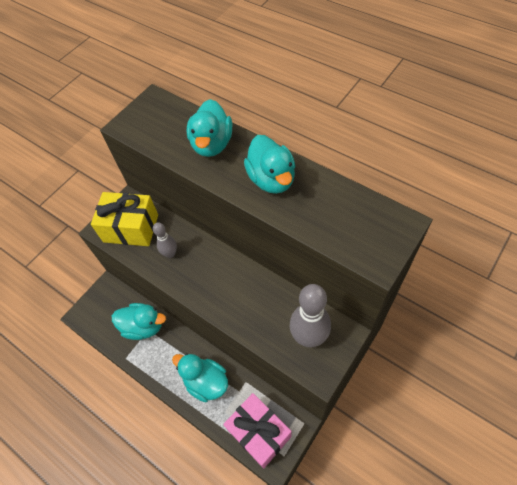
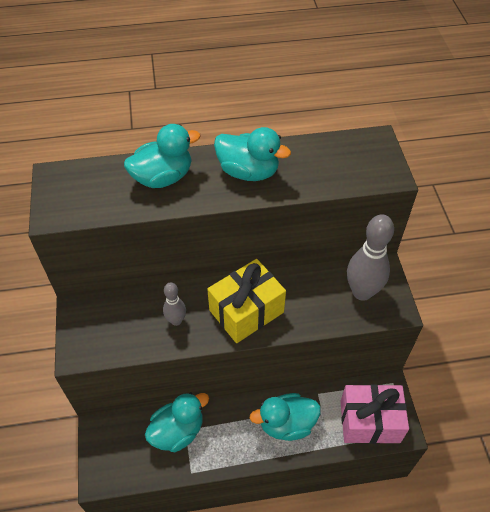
camera: 50 degrees left, 5 degrees down
yellow gift [91,192,158,246] -> yellow gift moved to [207,259,286,343]
turquoise duck [187,99,232,157] -> turquoise duck turned 75 degrees counterclockwise [124,124,201,188]

